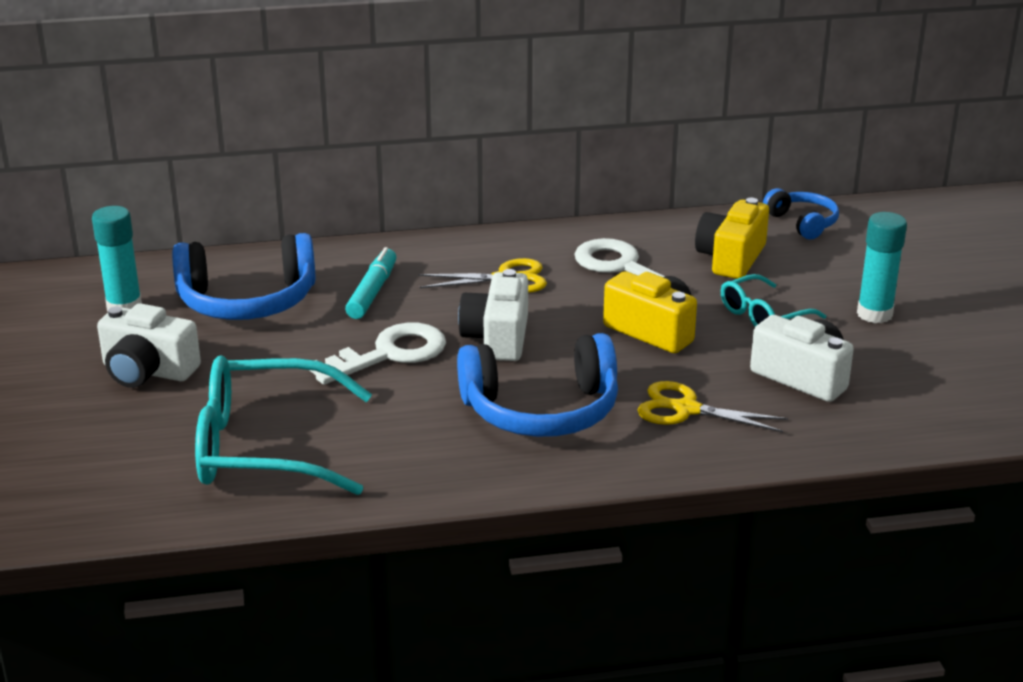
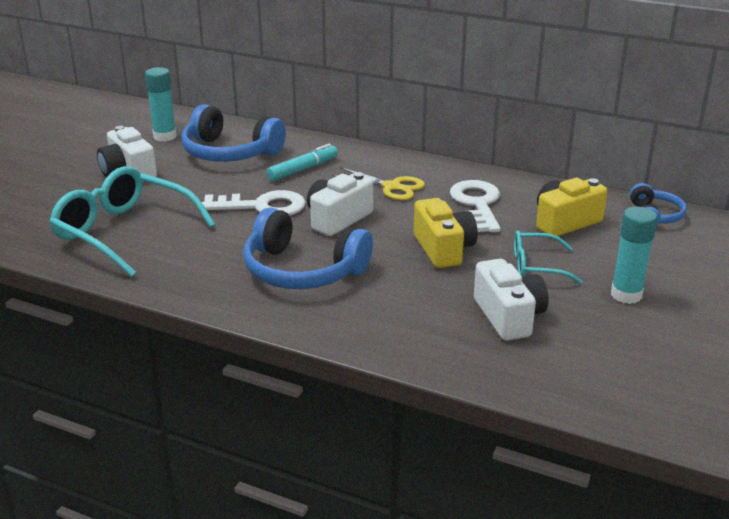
camera: 35 degrees right, 0 degrees up
yellow scissors [638,381,788,432] -> none

